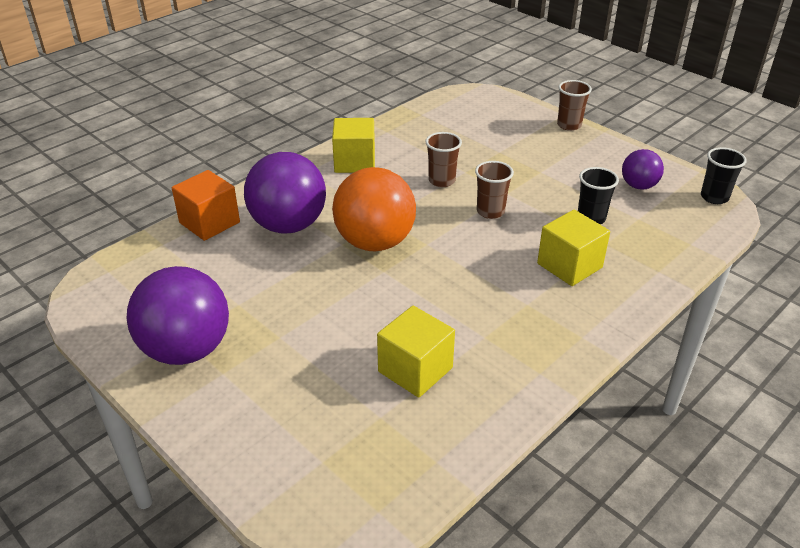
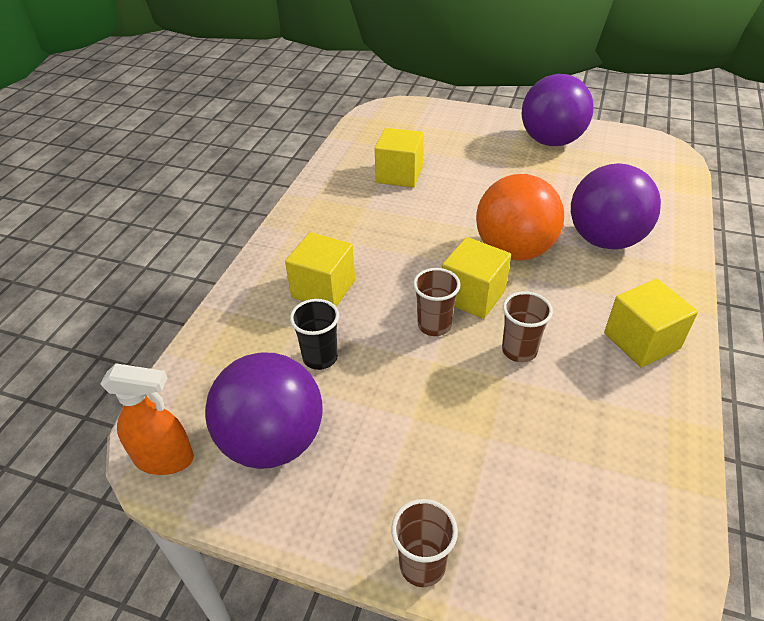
camera: 155 degrees right, 5 degrees up
orange cube [172,170,240,241] -> none
purple ball [622,149,664,190] -> purple ball [205,353,323,469], size x1.87
black cup [701,147,746,204] -> orange spray bottle [100,363,194,475]
none -> yellow cube [442,237,511,319]

